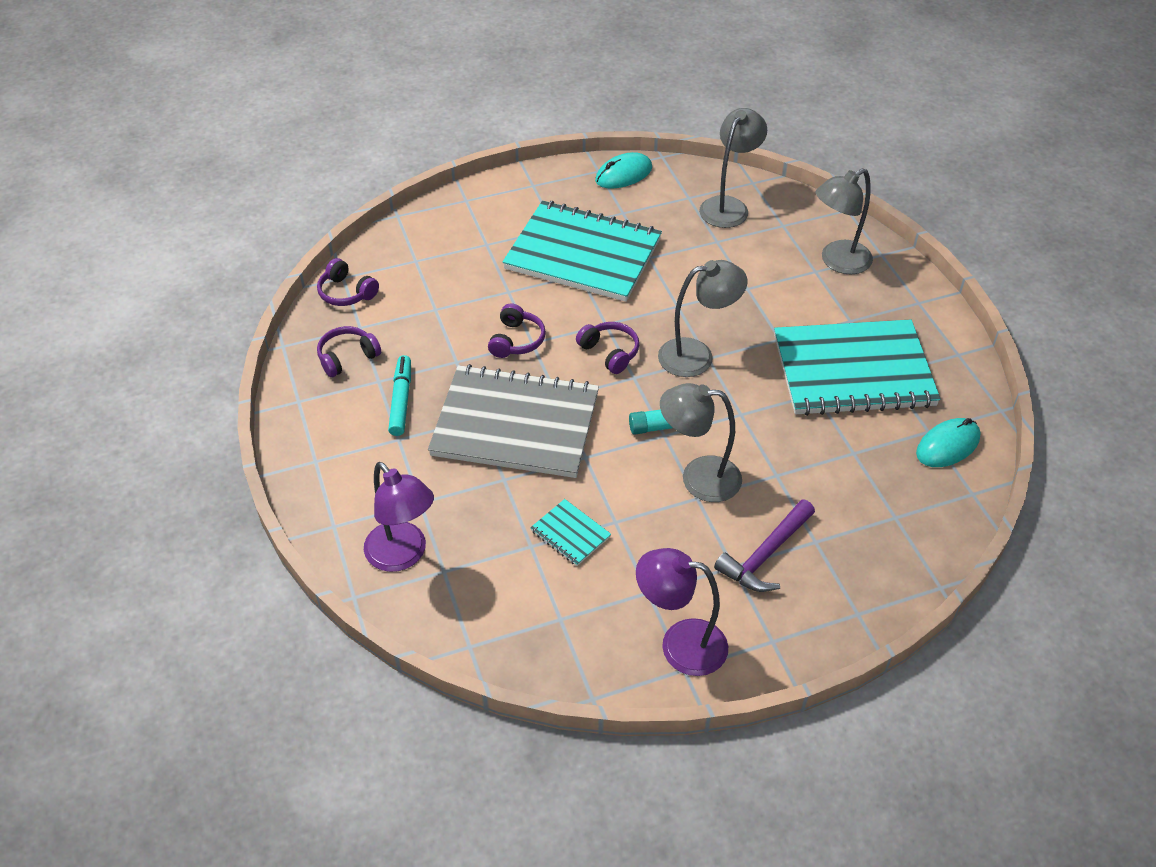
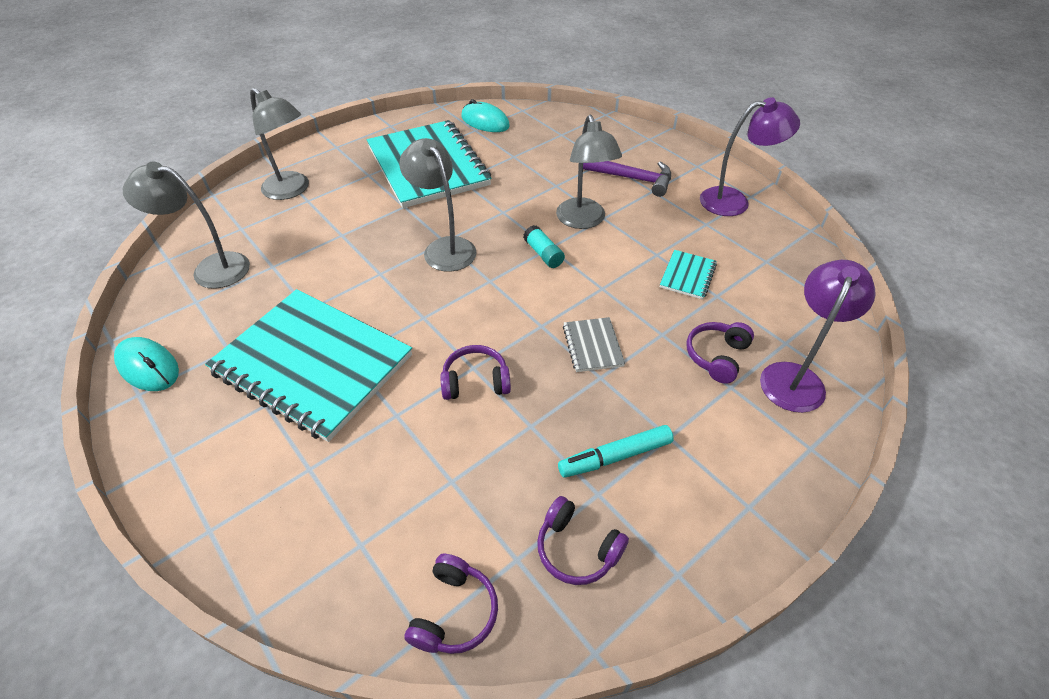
camera: 110 degrees left, 0 degrees up
grey notebook [428,364,599,478] -> grey notebook [563,317,625,372], size x0.40
turquoise notebook [502,201,662,302] -> turquoise notebook turned 60 degrees counterclockwise [205,289,412,442]
purple headphones [576,322,639,374] -> purple headphones moved to [686,322,754,384]
purple lamp [636,548,728,676] -> purple lamp turned 90 degrees counterclockwise [700,97,800,216]

